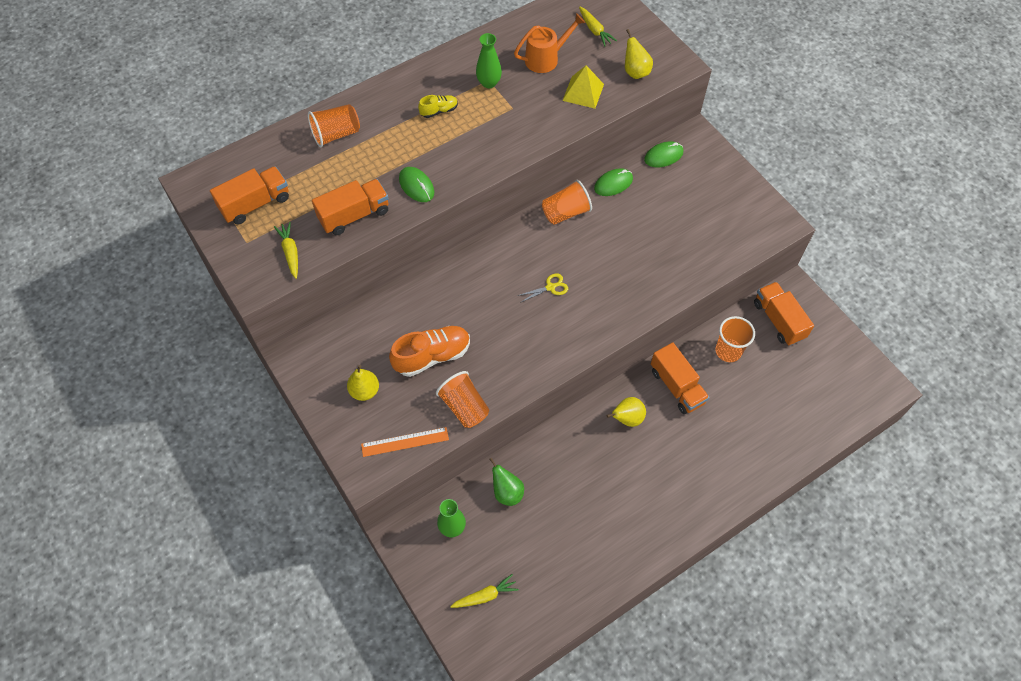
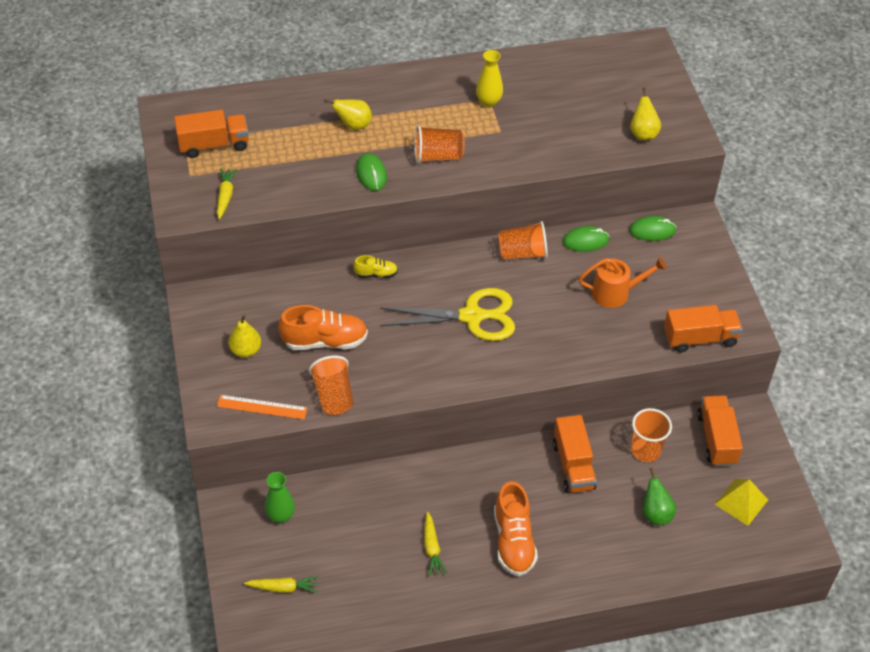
camera: 20 degrees right, 10 degrees down
orange cup [308,104,360,147] -> orange cup moved to [414,125,465,163]
orange truck [312,179,389,235] -> orange truck moved to [664,305,743,353]
yellow shoe [418,95,458,118] -> yellow shoe moved to [353,255,398,278]
green vase [476,33,502,88] -> yellow vase [476,50,503,107]
green pear [489,458,524,506] -> green pear moved to [643,468,676,525]
orange watering can [514,13,585,73] -> orange watering can moved to [579,257,667,308]
yellow scissors [517,273,568,303] -> yellow scissors [380,288,515,341], size x2.42
yellow pyramid [562,65,604,109] -> yellow pyramid moved to [715,479,768,526]
yellow carrot [579,6,617,46] -> yellow carrot moved to [424,512,447,576]
yellow pear [607,397,646,427] -> yellow pear moved to [324,99,372,130]
none -> orange shoe [494,481,538,576]

